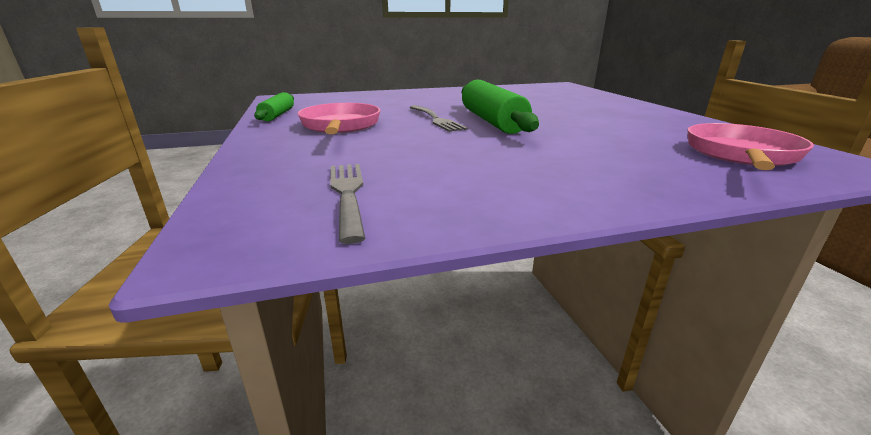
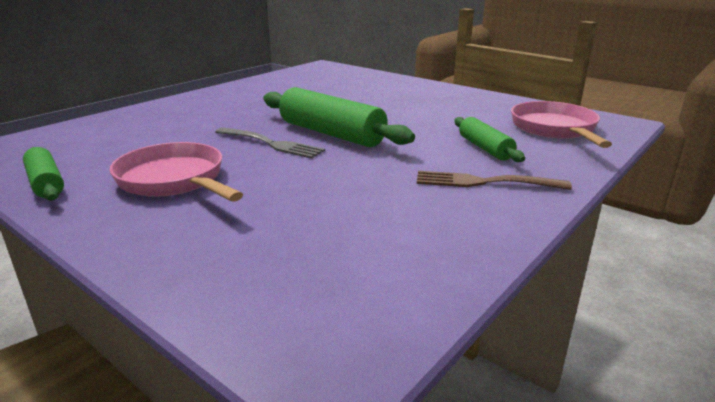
camera: 35 degrees left, 0 degrees up
grey fork [330,164,366,244] -> none
none -> brown fork [417,171,572,190]
none -> green rolling pin [454,117,525,162]

